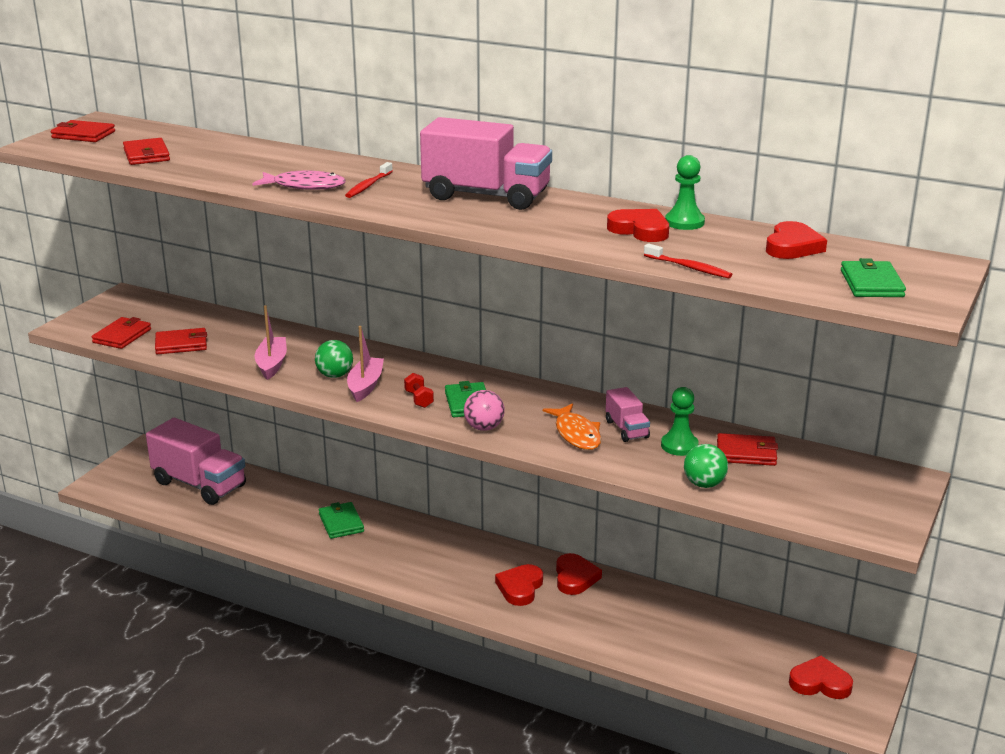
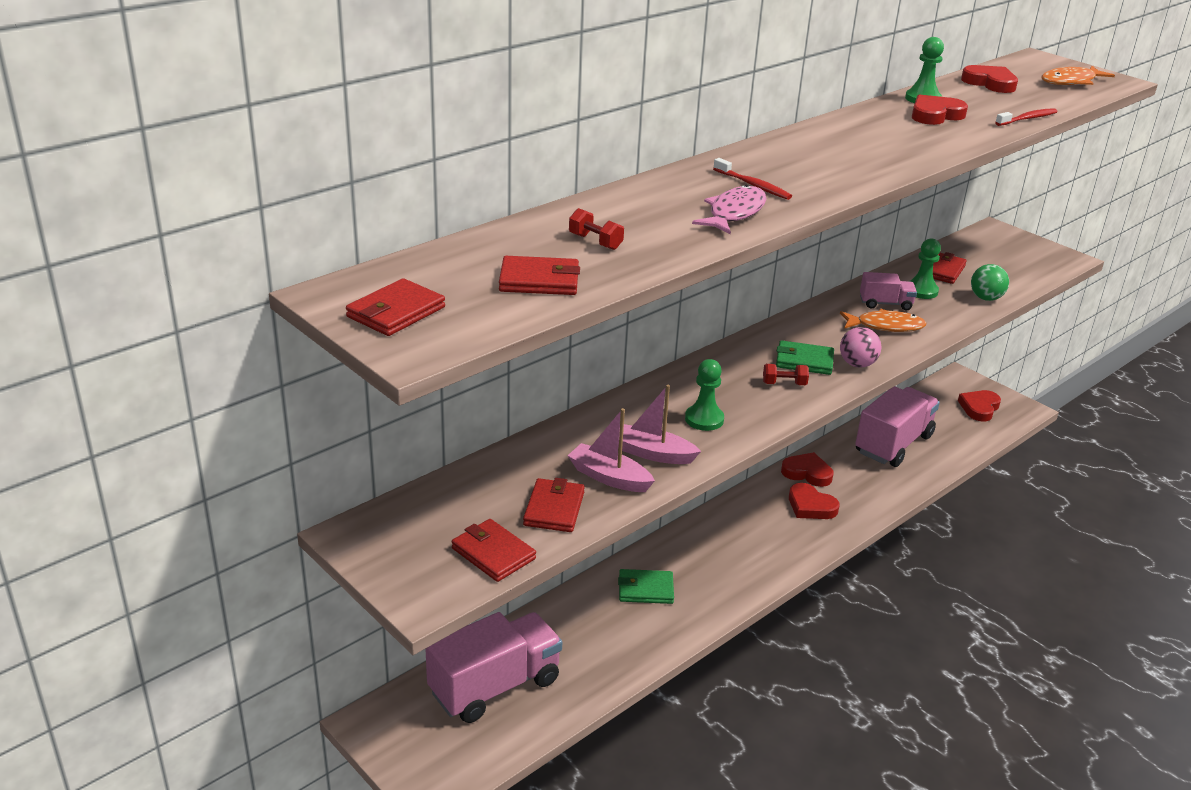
camera: 70 degrees left, 5 degrees up
green ball [315,340,353,378] -> green pawn [685,359,724,431]
pink boat [347,326,384,402] -> pink boat moved to [567,408,655,492]
pink truck [420,117,552,210] -> pink truck moved to [855,386,940,467]
green wallet [841,258,906,297] -> orange fish [1042,66,1115,85]
none -> red dumbbell [569,208,624,250]

